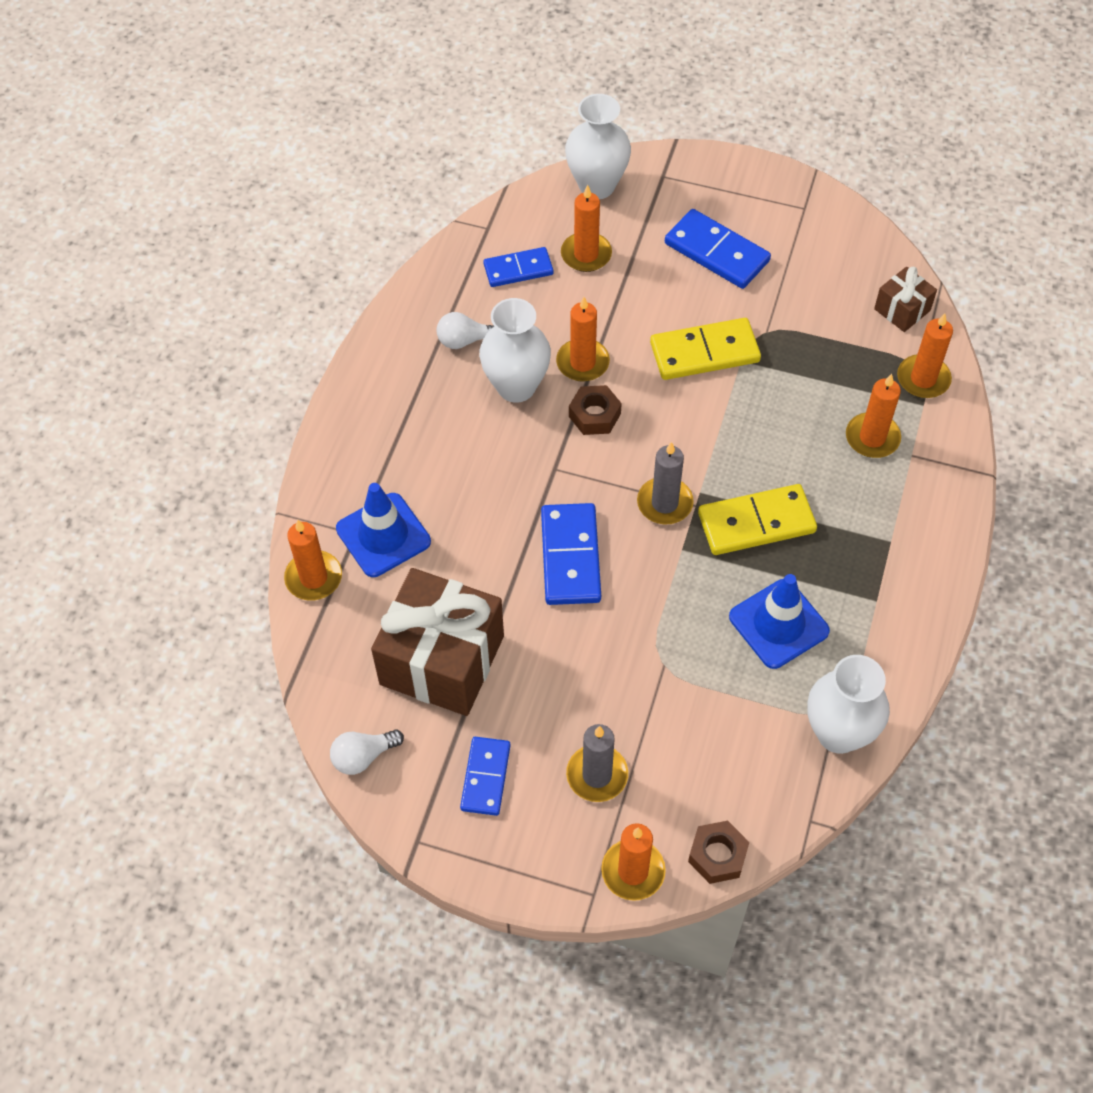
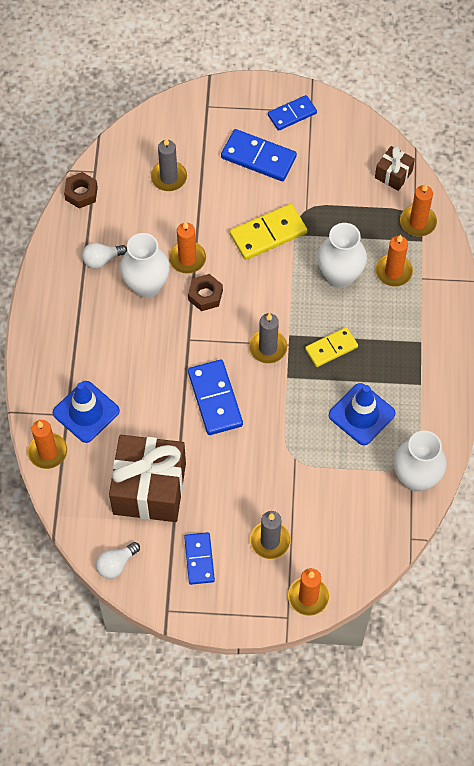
camera: 15 degrees left, 5 degrees up
blue domino [483,247,553,287] -> blue domino moved to [268,95,317,131]
orange candle [561,185,612,272] -> grey candle [151,138,187,191]
white vase [565,94,631,199] -> white vase moved to [318,223,367,288]
brown nut [688,821,750,884] -> brown nut moved to [64,172,98,209]
yellow domino [698,484,817,555] -> yellow domino [305,327,358,367], size x0.66

